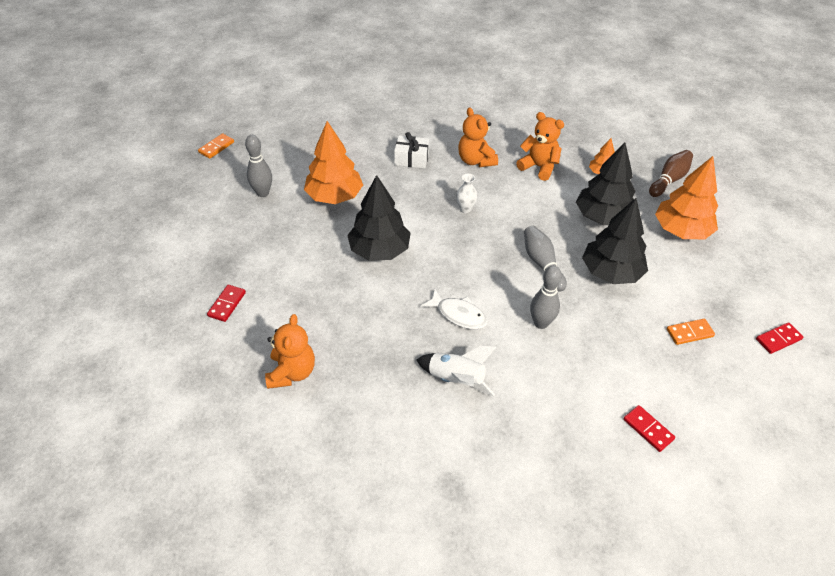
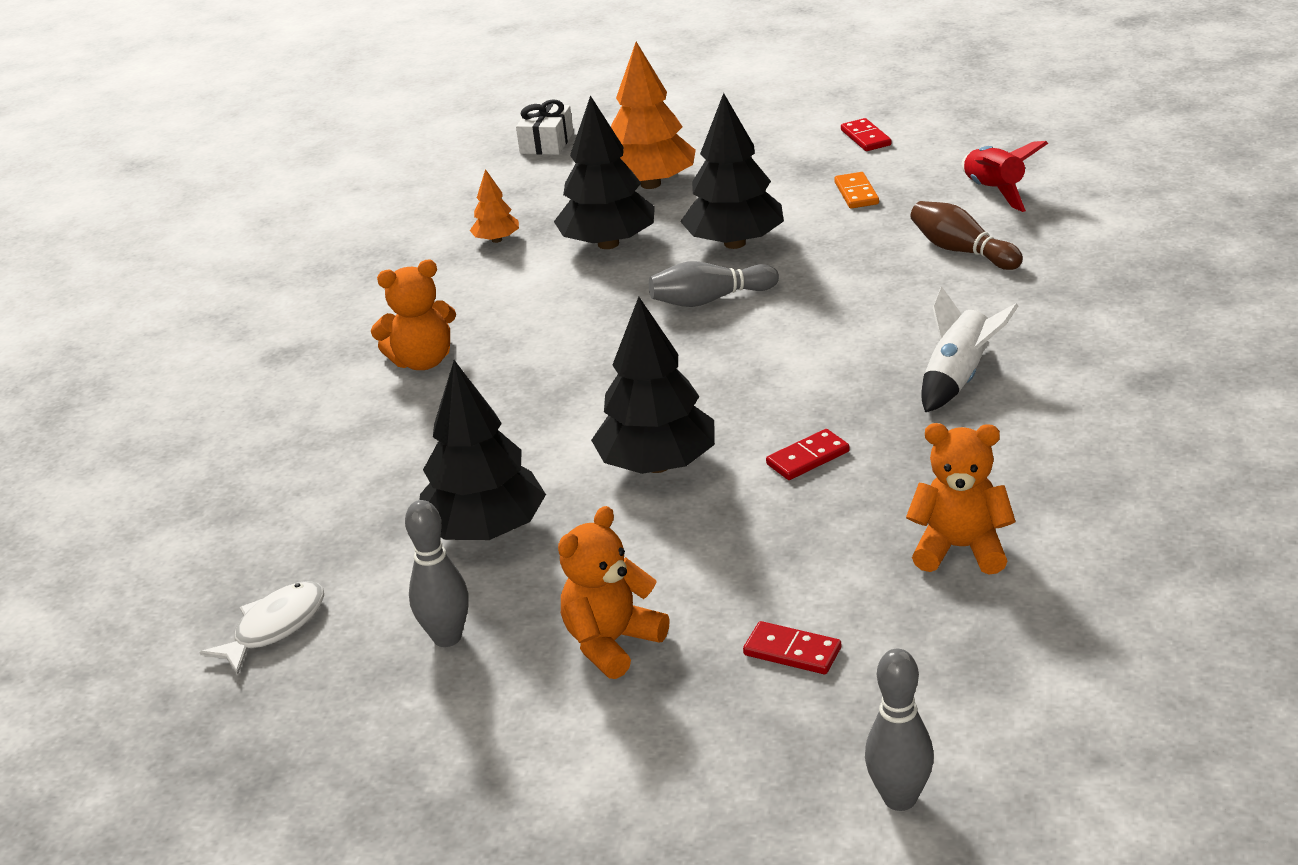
camera: 80 degrees left, 15 degrees down
orange domino [198,133,234,159] -> none
orange tree [304,121,363,204] -> black tree [419,360,546,540]
white gift [394,132,429,169] -> white gift moved to [516,99,574,155]
white fish [421,289,488,329] -> white fish moved to [199,581,324,675]
white vase [456,173,477,213] -> none
orange teddy bear [516,112,564,181] -> orange teddy bear moved to [558,506,670,679]
grey bowling pin [530,266,562,329] -> grey bowling pin moved to [865,649,934,811]
red domino [623,405,675,452] -> red domino moved to [766,429,850,480]
brown bowling pin [649,150,693,197] -> brown bowling pin moved to [910,201,1023,270]
none -> red rocket [962,141,1048,212]

